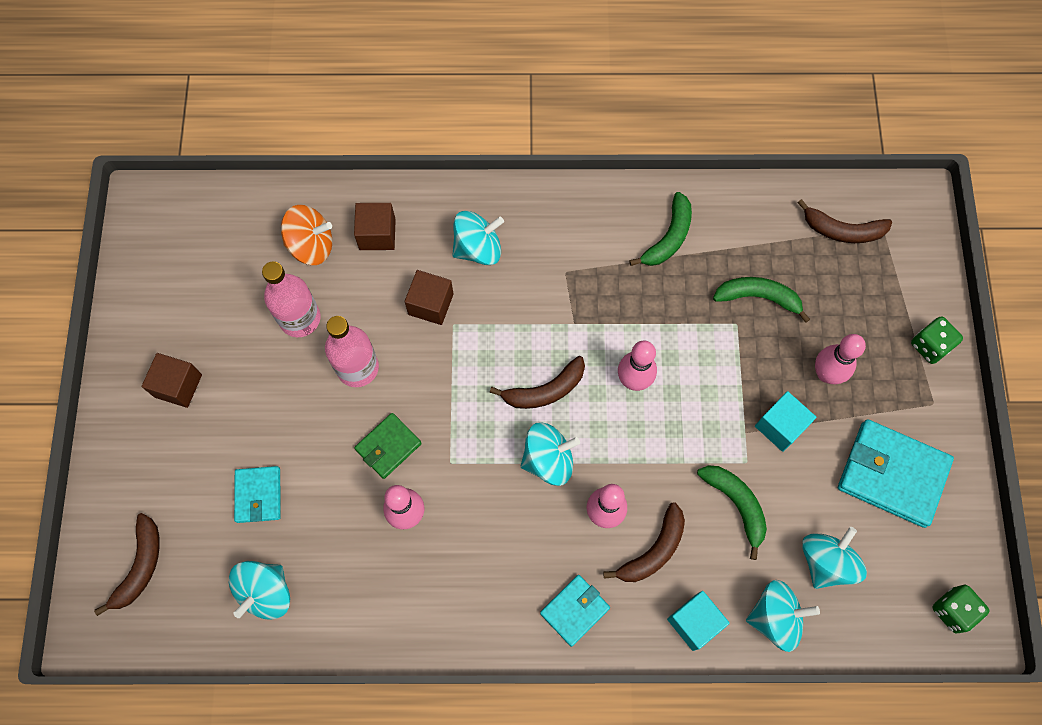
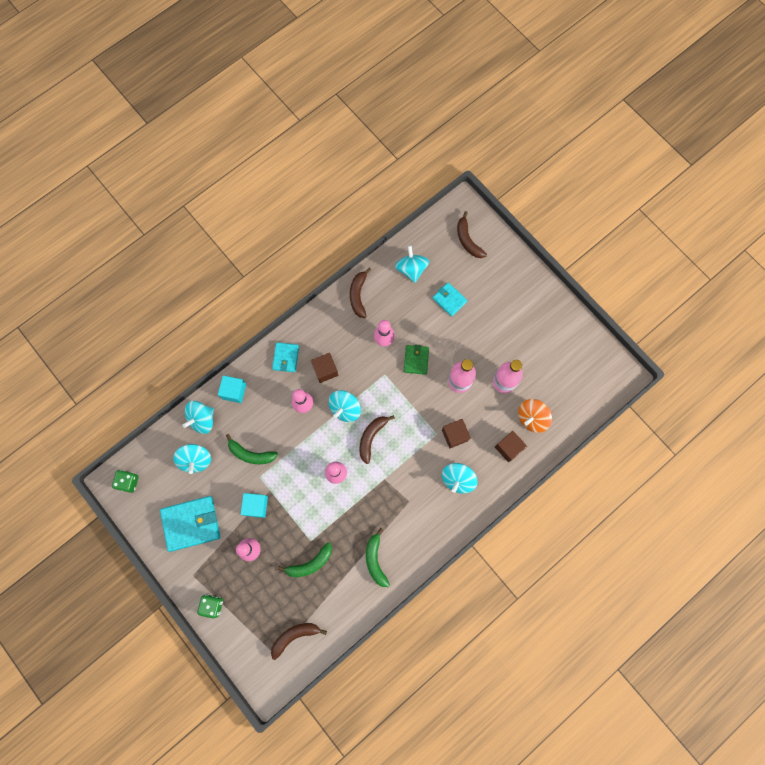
camera: 140 degrees right, 5 degrees up
brown cube [142,353,202,408] -> brown cube moved to [311,353,338,383]
brown banana [603,503,685,582] -> brown banana moved to [350,268,371,318]

